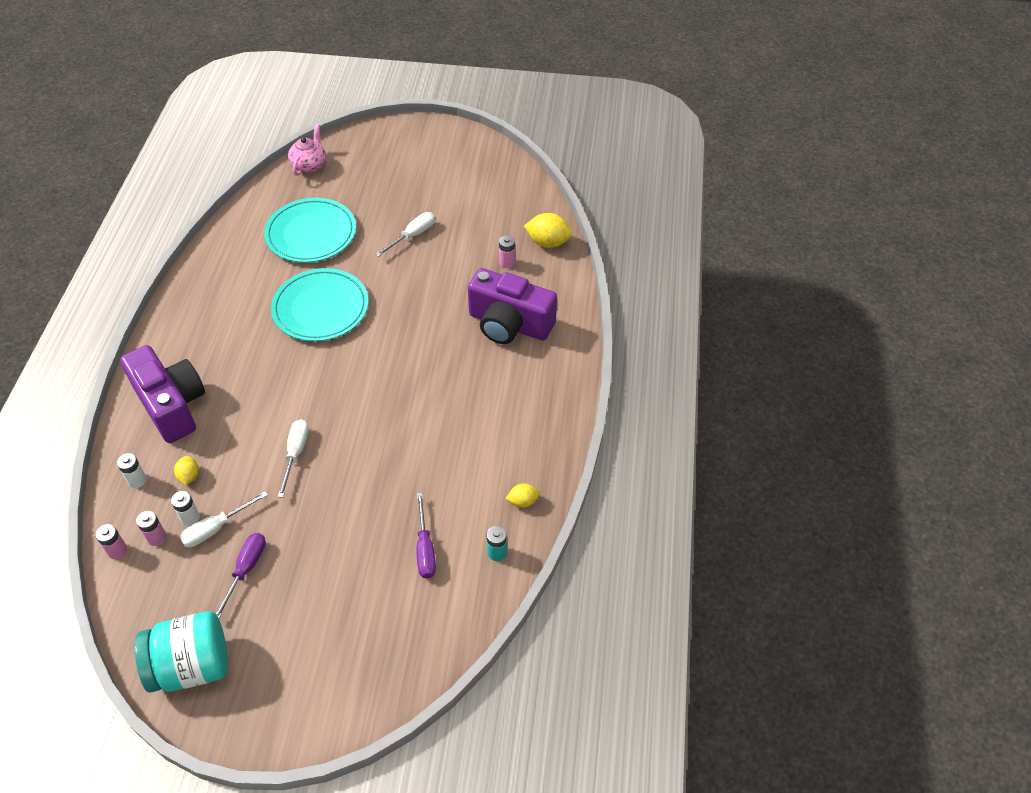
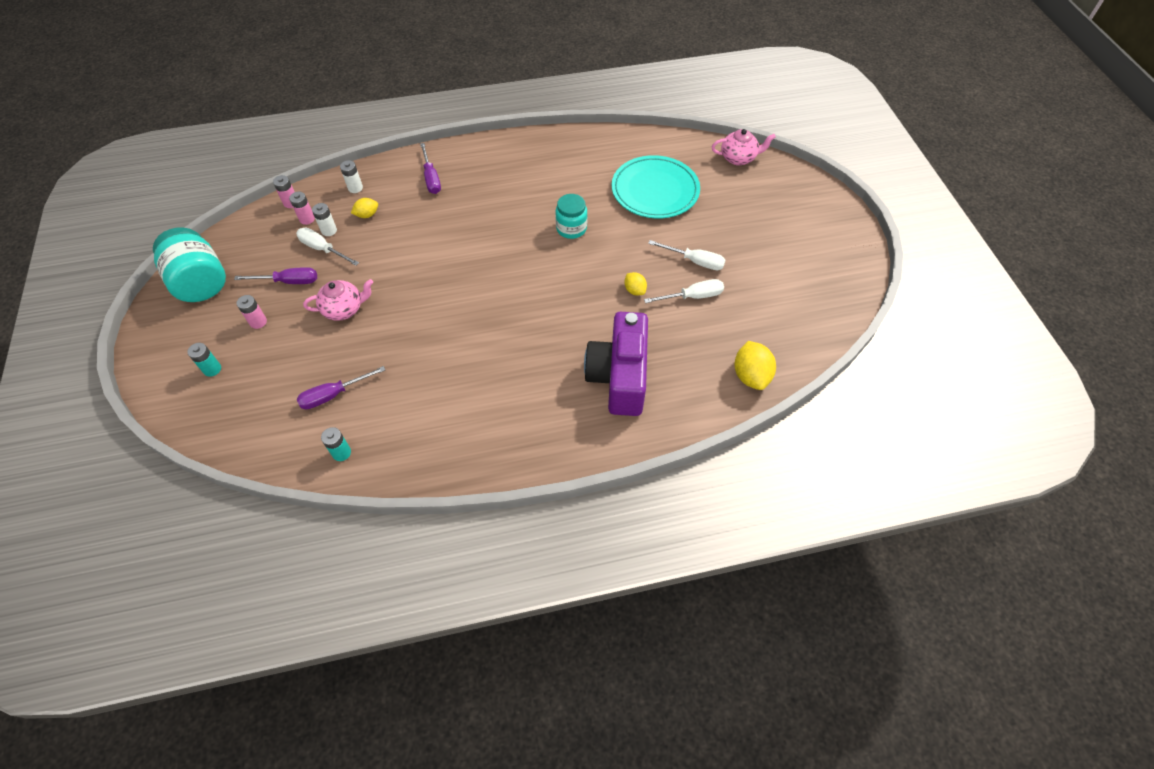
camera: 70 degrees right, 5 degrees up
purple camera [120,345,205,443] -> purple screwdriver [420,143,441,194]
turquoise plate [271,268,368,341] -> turquoise jar [555,194,587,239]
white screwdriver [278,419,309,498] -> white screwdriver moved to [644,279,724,303]
pink battery [499,235,515,268] -> pink battery moved to [237,295,267,329]
yellow lemon [506,483,540,508] -> yellow lemon moved to [624,272,647,296]
none -> turquoise battery [187,343,221,377]
none -> pink teapot [303,279,373,321]

